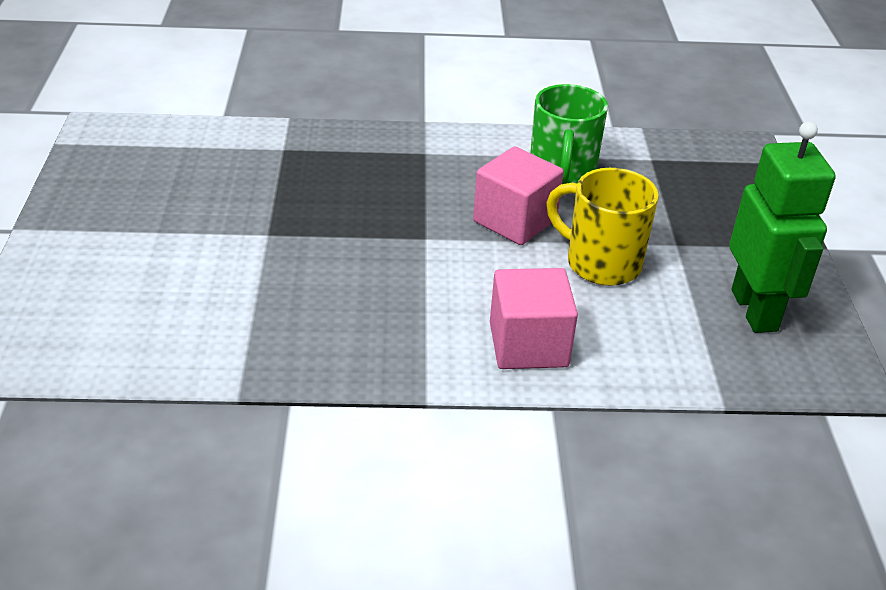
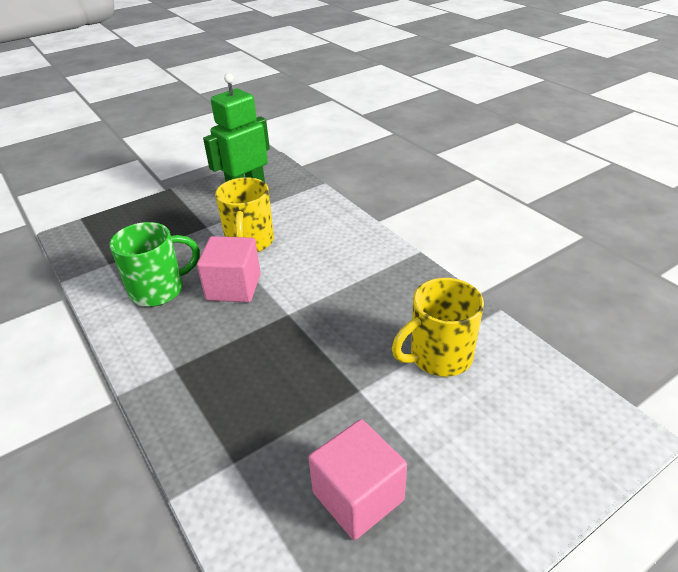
camera: 120 degrees left, 0 degrees up
pink cube [490,268,578,369] -> pink cube moved to [309,419,407,540]
none -> yellow mug [392,278,484,377]

